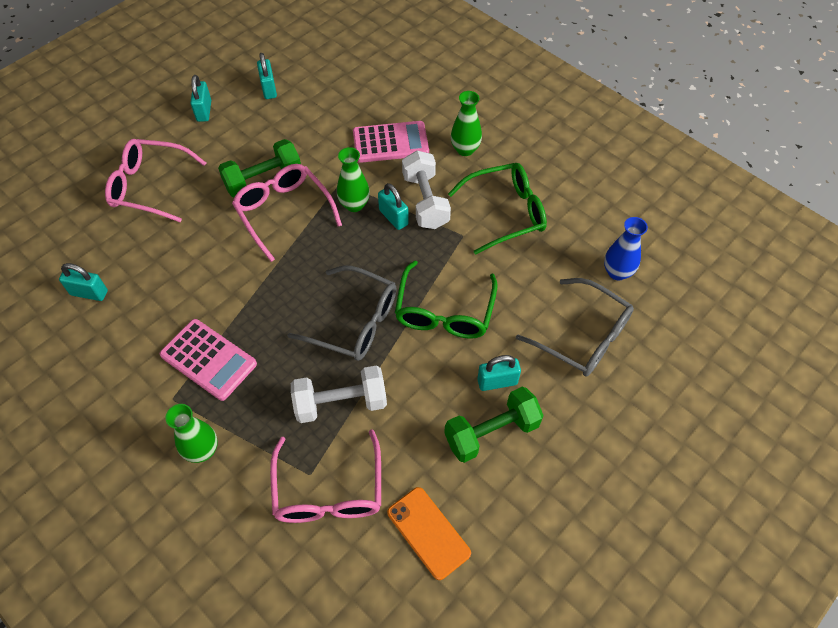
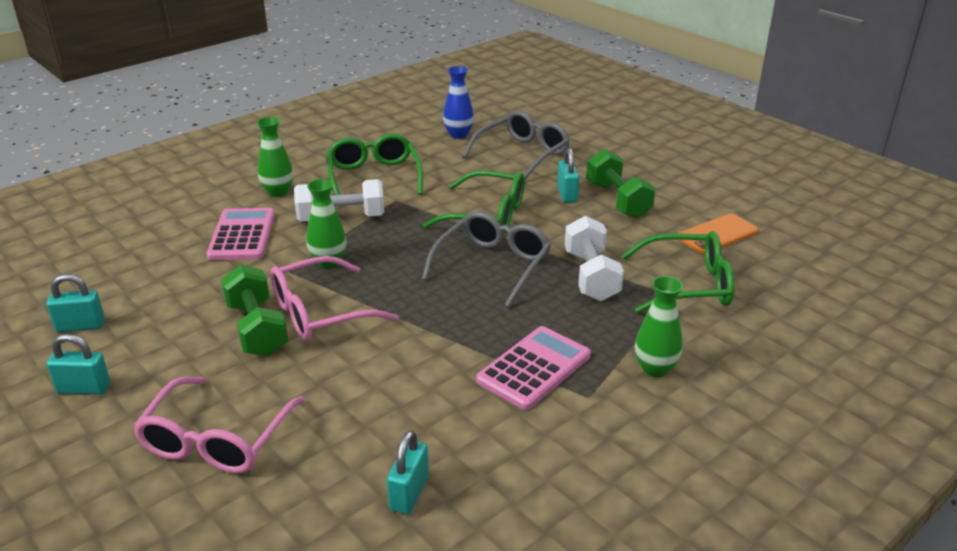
camera: 85 degrees left, 25 degrees down
pink glasses [270,429,381,523] -> green glasses [622,231,734,313]
turquoise padlock [378,183,409,230] -> none

